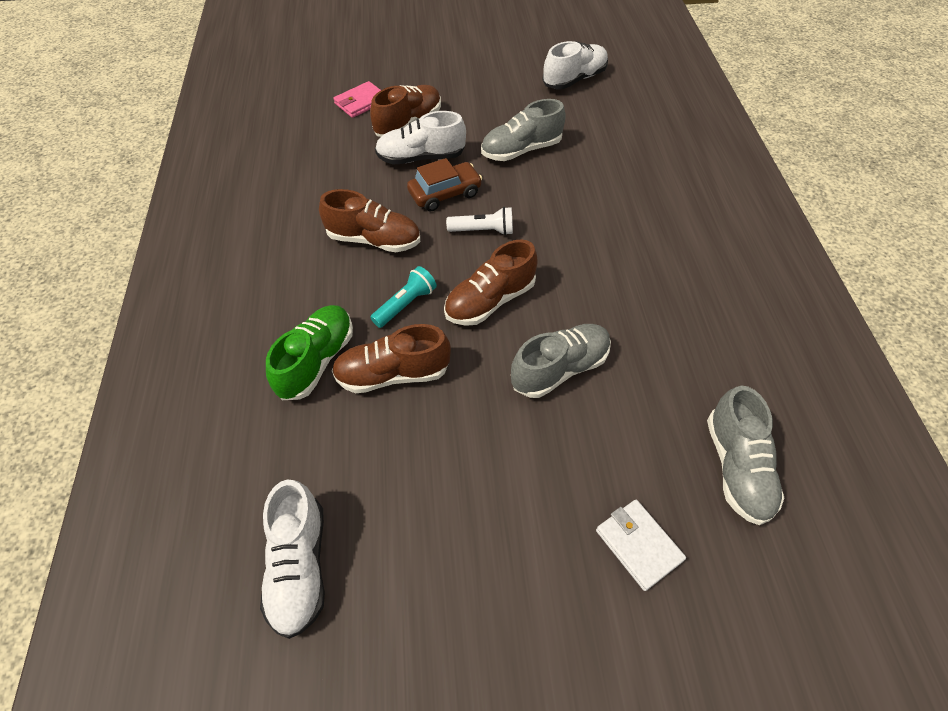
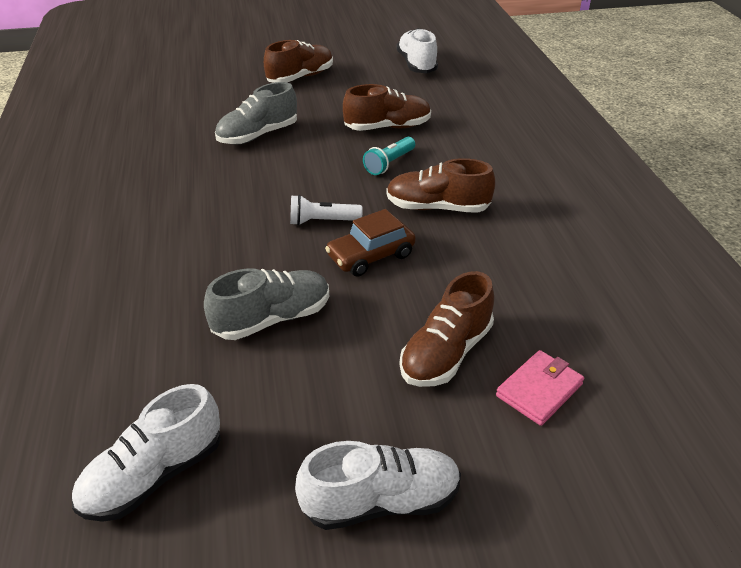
camera: 175 degrees right, 15 degrees down
green shoe [266,305,353,400] -> none
white shoe [375,111,466,164] -> white shoe moved to [295,441,461,530]
brown shoe [444,240,538,326] -> brown shoe moved to [264,40,333,83]
white wallet [596,500,686,591] -> none
grey shoe [707,385,784,525] -> none

